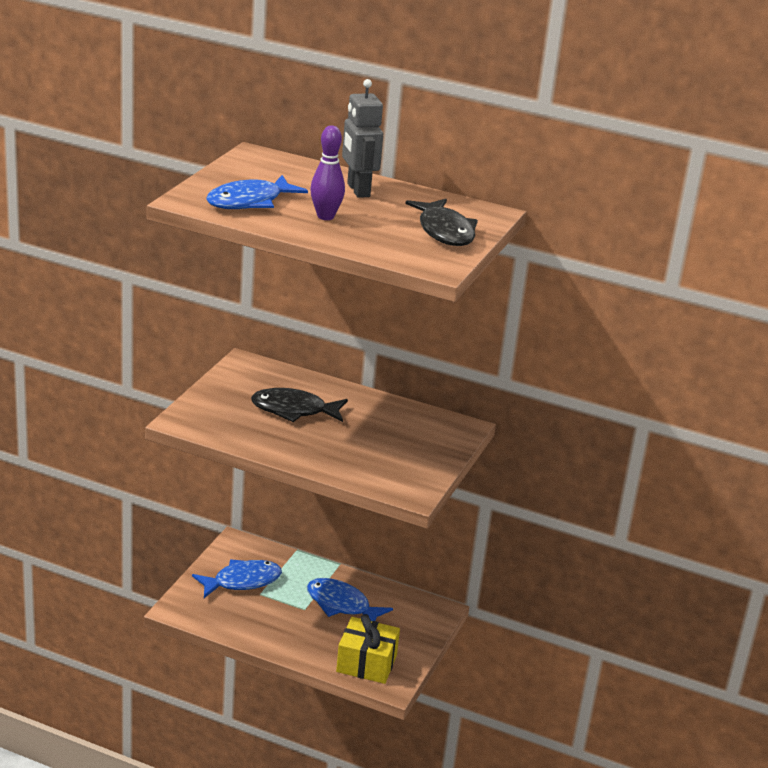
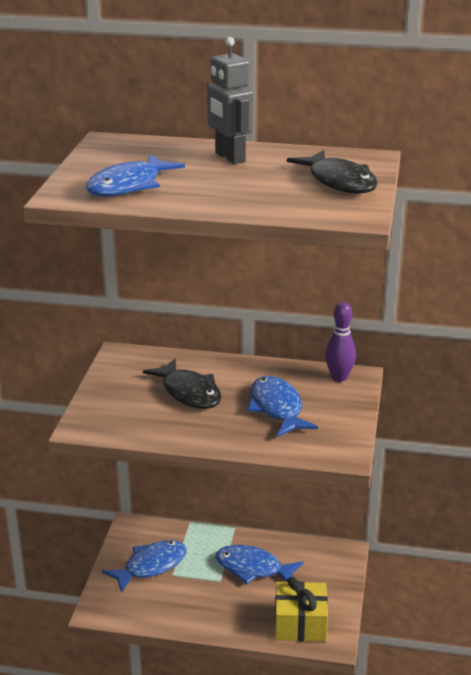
camera: 10 degrees left, 0 degrees up
black fish [251,388,348,422] -> black fish turned 120 degrees counterclockwise [143,358,222,409]
purple bowling pin [310,125,345,220] -> purple bowling pin moved to [325,302,356,382]
none -> blue fish [248,376,318,437]

